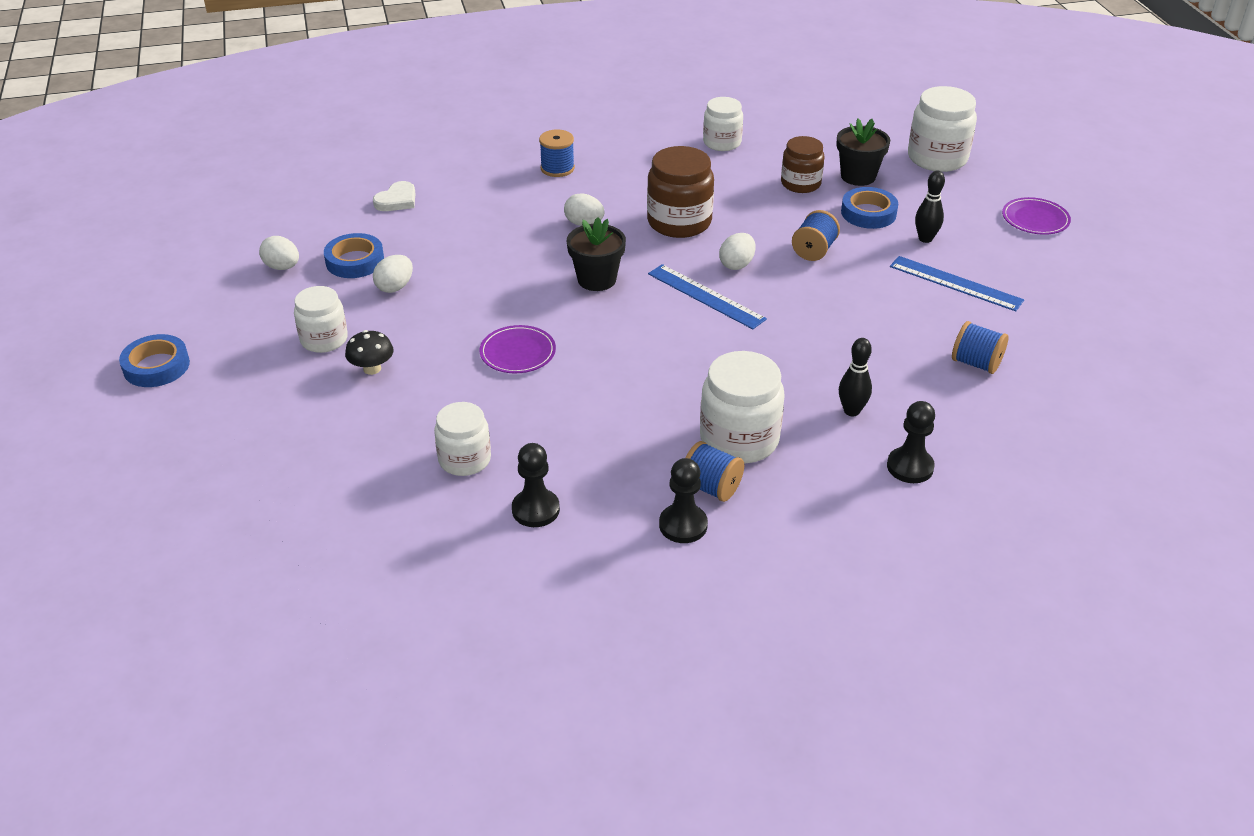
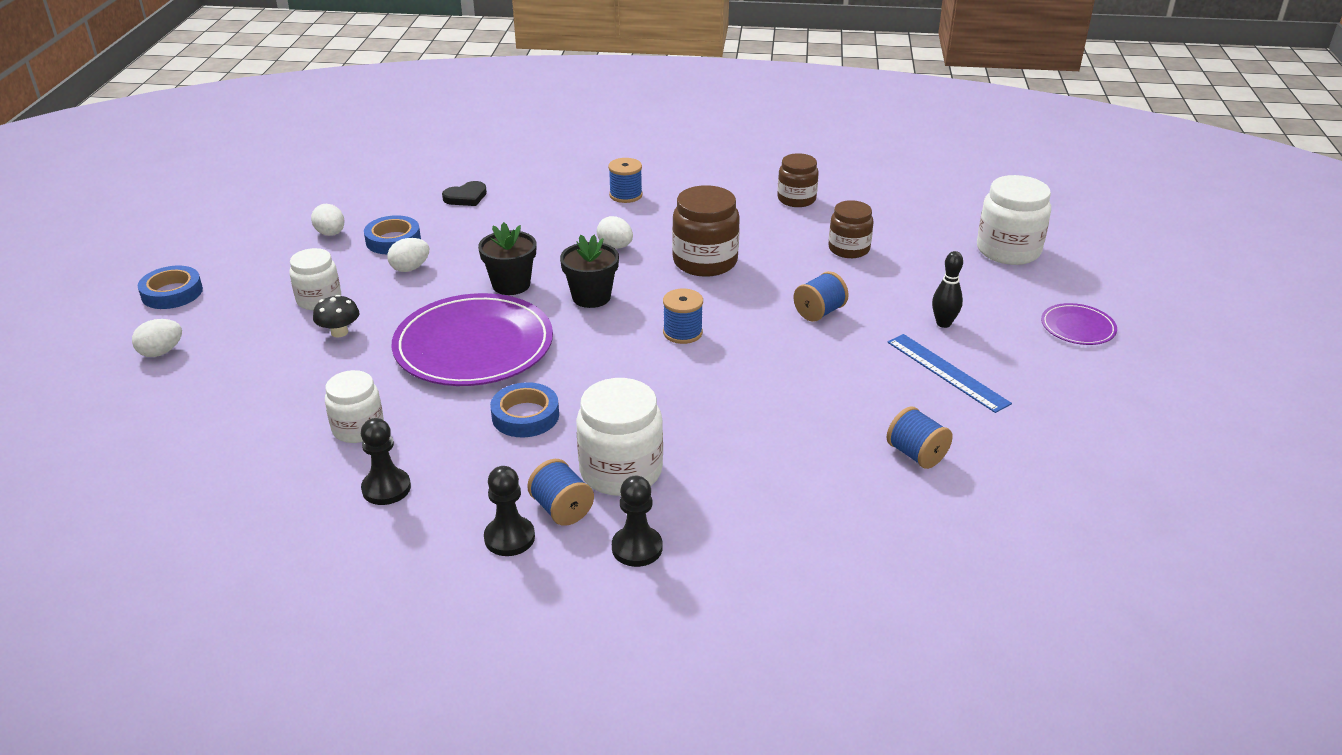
camera: 20 degrees right, 5 degrees down
white heart [373,181,416,211] -> black heart [442,181,487,206]
purple plate [479,325,556,373] -> purple plate [392,293,553,386], size x2.13
blue ruler [648,264,767,329] -> blue spool [663,289,703,344]
white jar [703,97,743,151] -> brown jar [777,153,819,207]
white egg [719,233,755,270] -> white egg moved to [132,319,182,357]
black flower pot [837,119,890,186] -> black flower pot moved to [478,222,536,295]
black bowling pin [839,338,872,416] -> none
blue tape [841,187,898,229] -> blue tape moved to [490,382,559,437]
black pawn [887,401,935,483] -> black pawn moved to [612,476,662,567]

